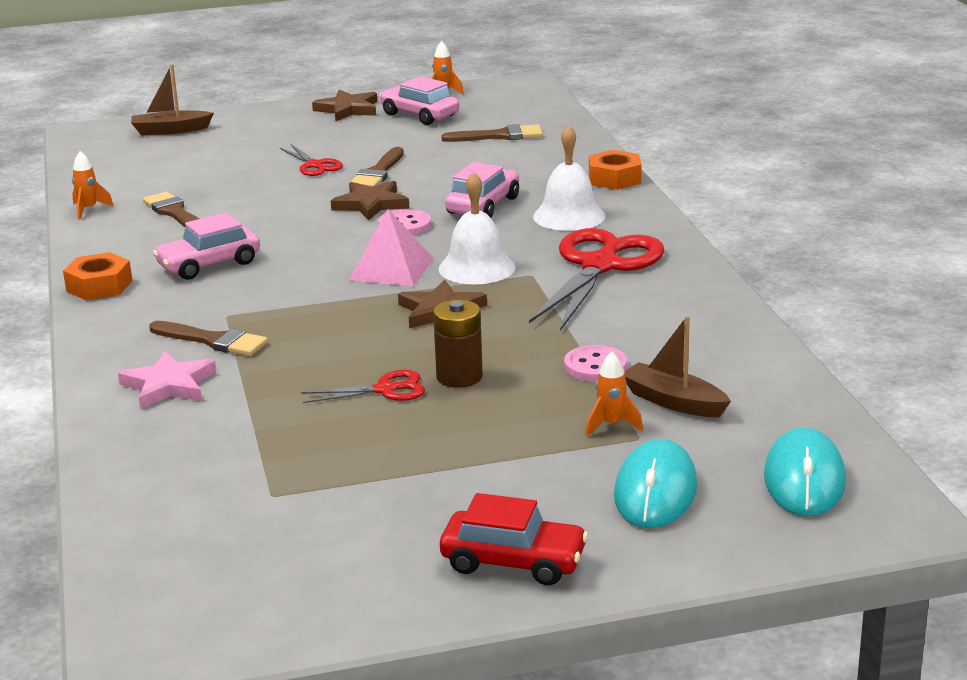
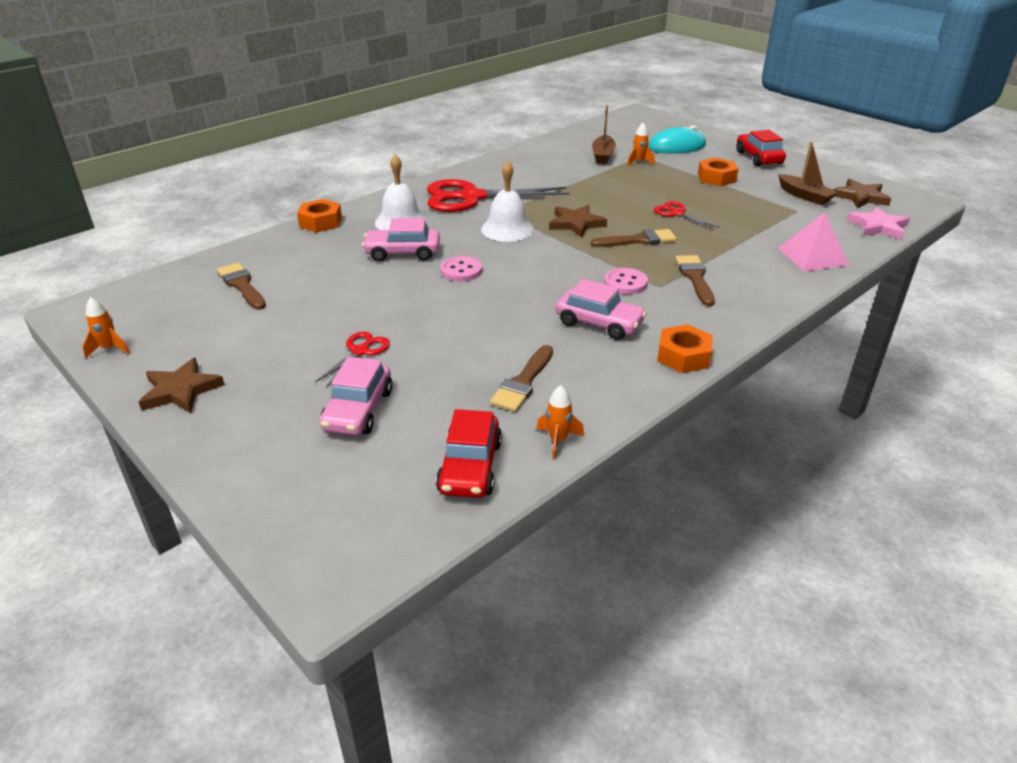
camera: 120 degrees left, 10 degrees up
pink star [118,351,216,409] -> pink star moved to [847,206,910,240]
brown boat [131,64,214,135] -> brown boat moved to [778,141,838,205]
brown star [331,181,409,221] -> brown star moved to [833,179,891,208]
pink pyramid [349,209,433,286] -> pink pyramid moved to [778,212,849,271]
brown brush [350,147,404,187] -> brown brush moved to [591,229,677,247]
pink car [380,76,459,125] -> pink car moved to [320,357,393,435]
brown battery [433,300,483,388] -> none
pink button [564,345,627,382] -> pink button moved to [604,268,648,294]
turquoise mouse [764,427,846,516] -> none
none -> red car [436,409,502,498]
none -> orange nut [698,157,738,186]

